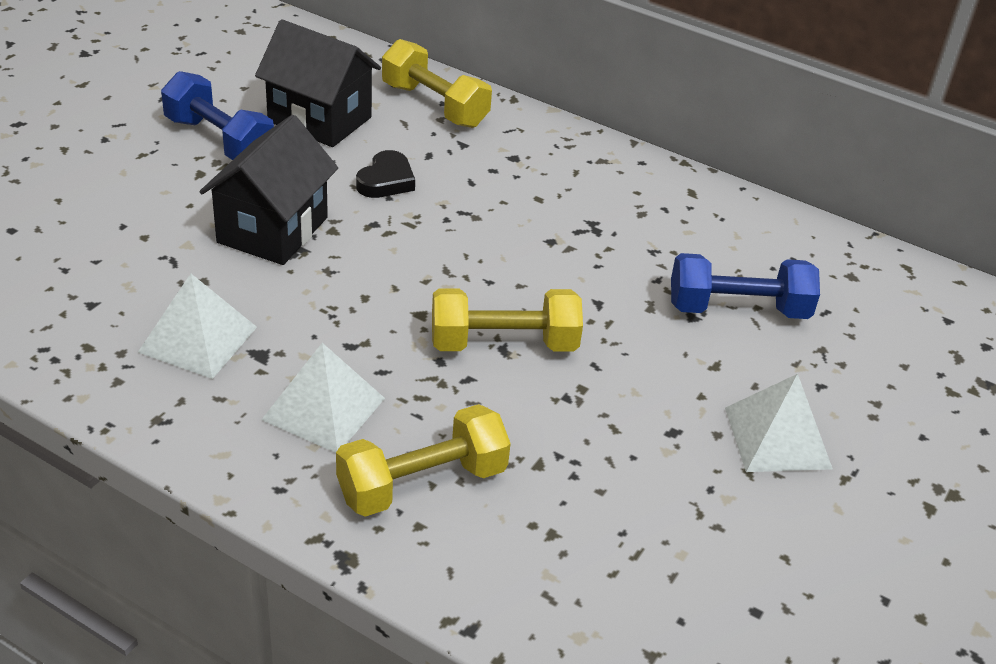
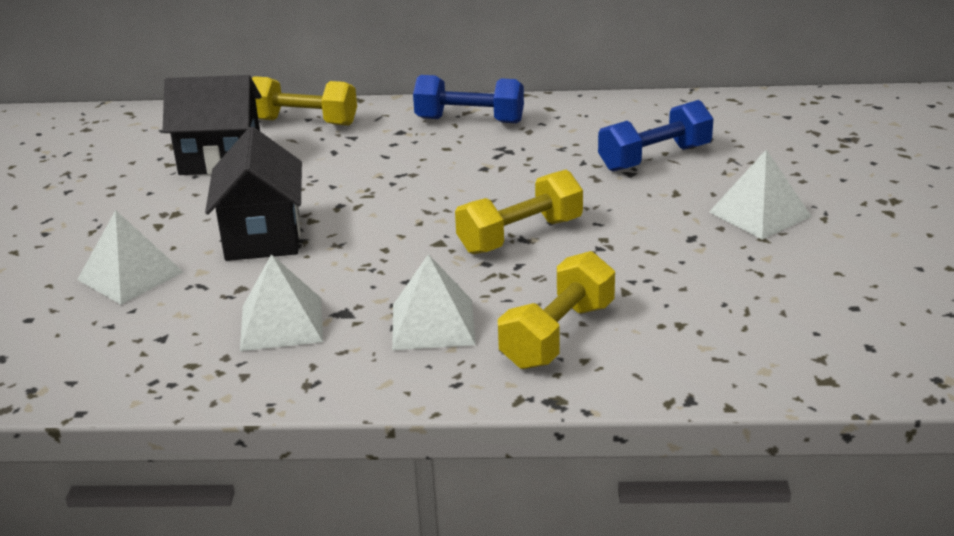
camera: 25 degrees left, 10 degrees down
blue dumbbell [161,71,274,160] -> blue dumbbell moved to [413,75,524,123]
black heart [356,150,415,198] -> none
none -> white pyramid [77,210,183,305]

